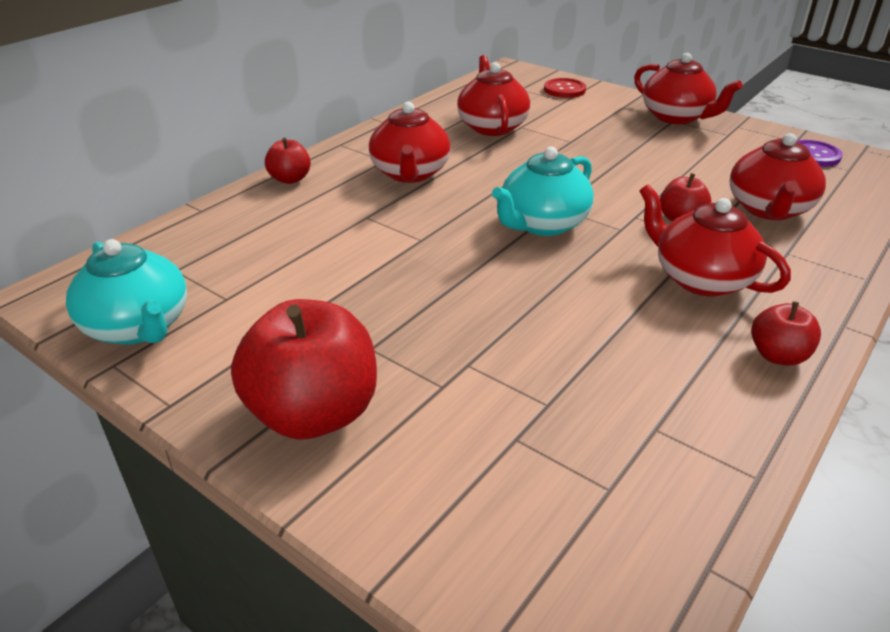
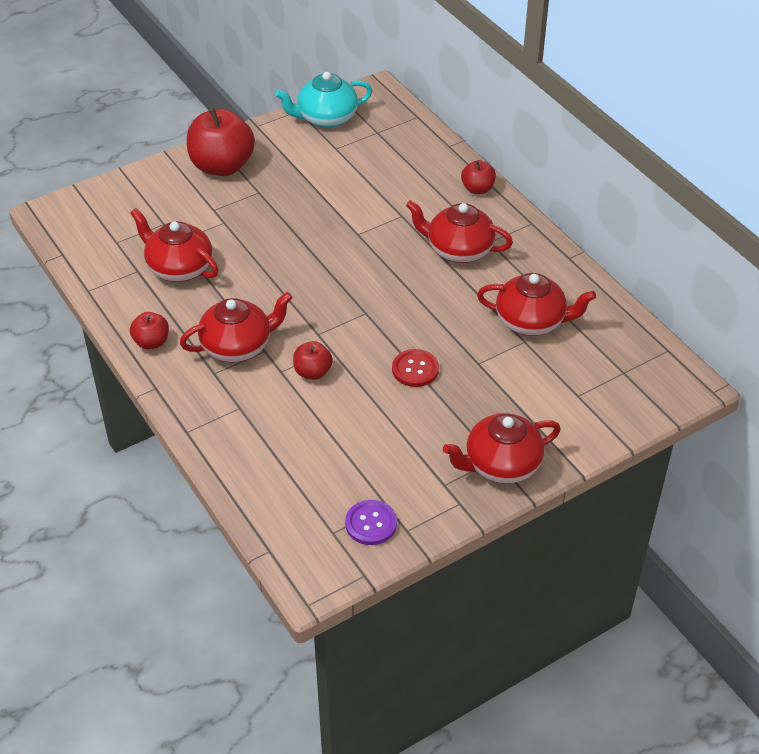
camera: 110 degrees right, 10 degrees up
turquoise teapot [492,146,594,236] -> none
red button [544,78,586,98] -> red button moved to [392,349,439,387]
red teapot [729,133,826,220] -> red teapot moved to [130,208,219,282]

